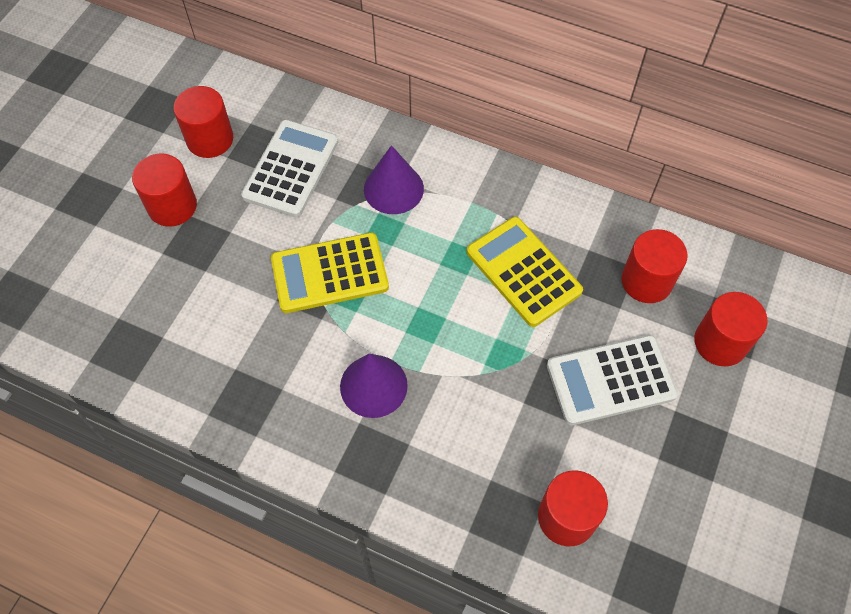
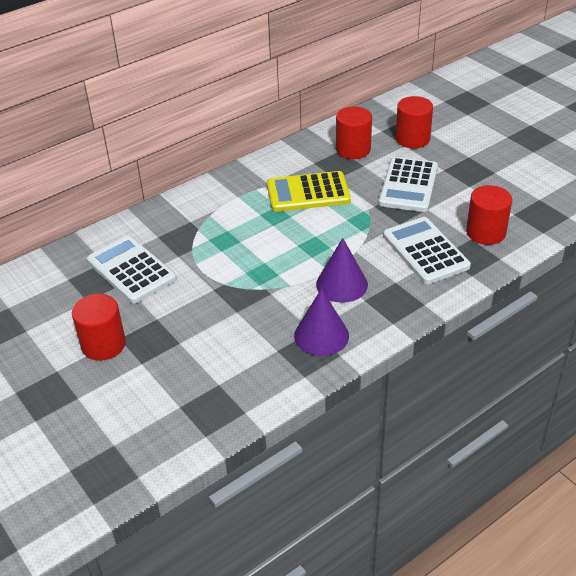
camera: 60 degrees left, 20 degrees down
red cylinder [173,86,233,158] -> none
yellow calculator [271,233,389,313] -> none
purple cone [364,145,424,214] -> purple cone moved to [294,289,349,356]
none -> white calculator [383,217,471,284]

